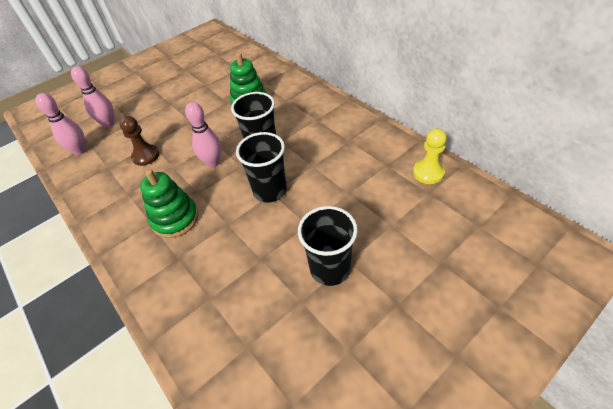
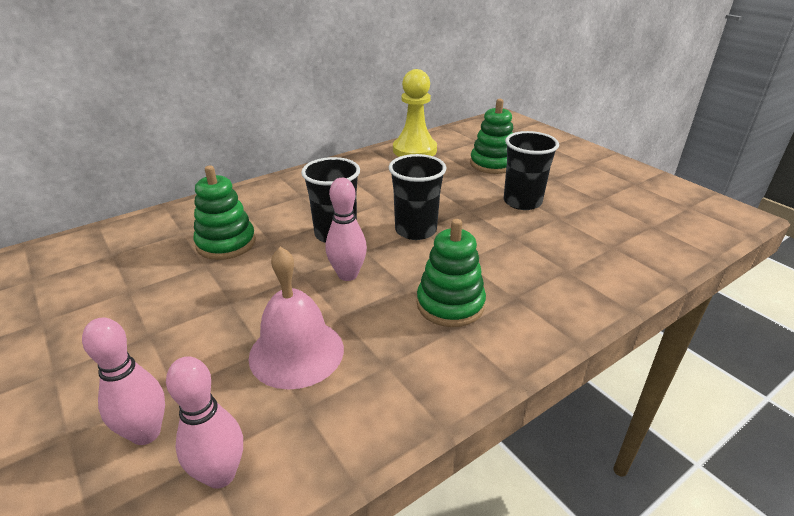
camera: 90 degrees left, 15 degrees down
brown pawn [119,116,159,166] -> pink bell [249,247,344,390]
yellow pawn [413,129,447,184] -> yellow pawn [393,69,437,157], size x1.57
none -> green stacking toy [470,99,513,174]

